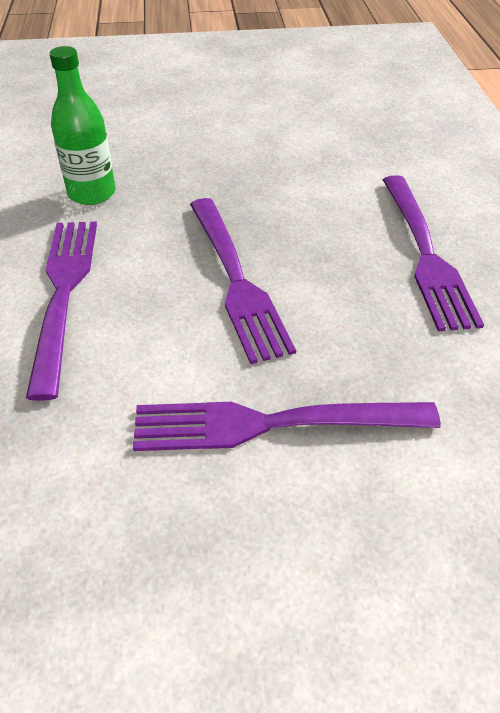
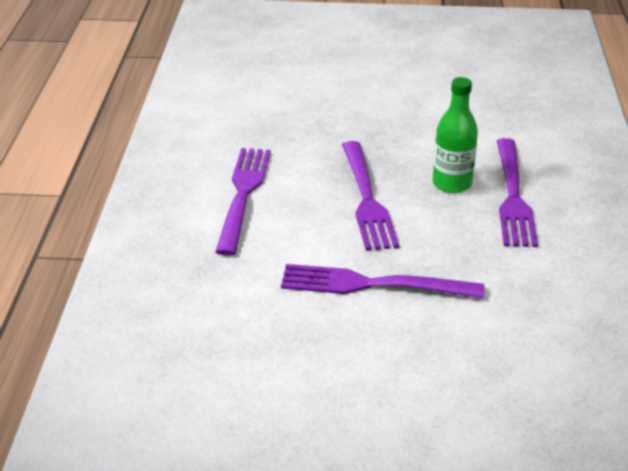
camera: 10 degrees right, 10 degrees down
green bottle [49,46,116,205] -> green bottle moved to [432,77,478,193]

